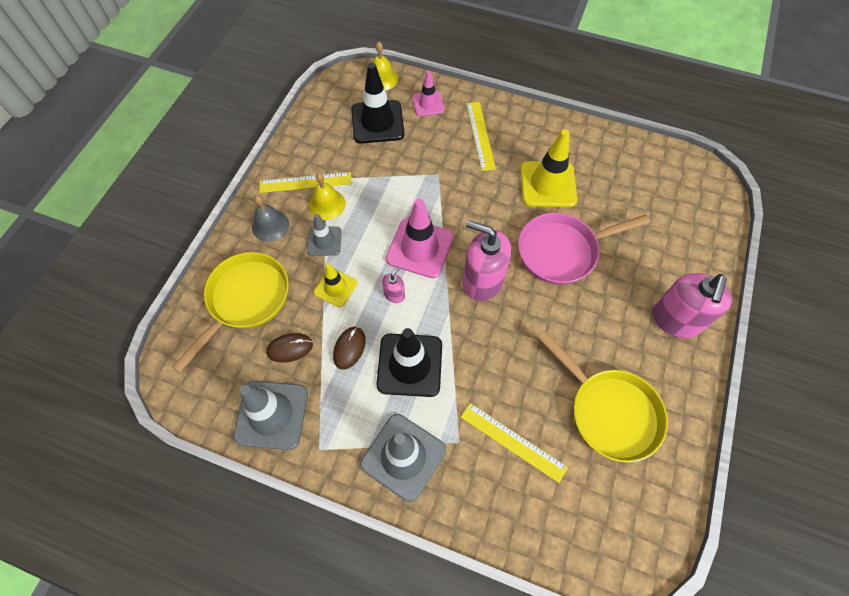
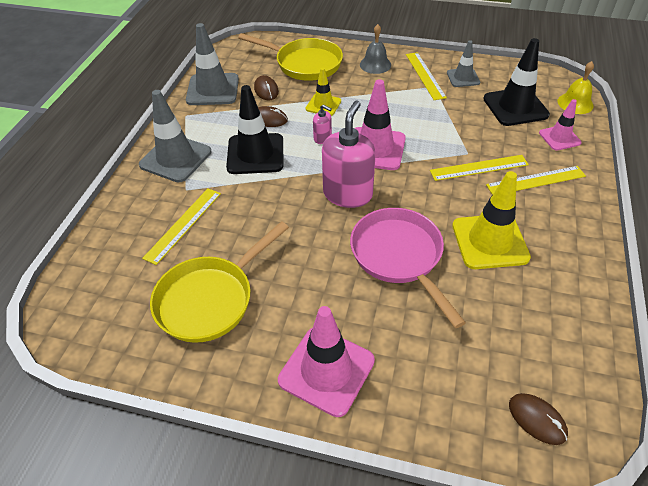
camera: 85 degrees right, 15 degrees down
grey traffic cone [307,214,342,256] -> grey traffic cone moved to [447,41,480,87]
yellow bell [309,173,346,220] -> none
pink soap dispenser [652,273,732,338] -> pink traffic cone [278,306,375,417]
none -> yellow ruler [430,155,529,181]
none -> brown mouse [509,393,568,445]

